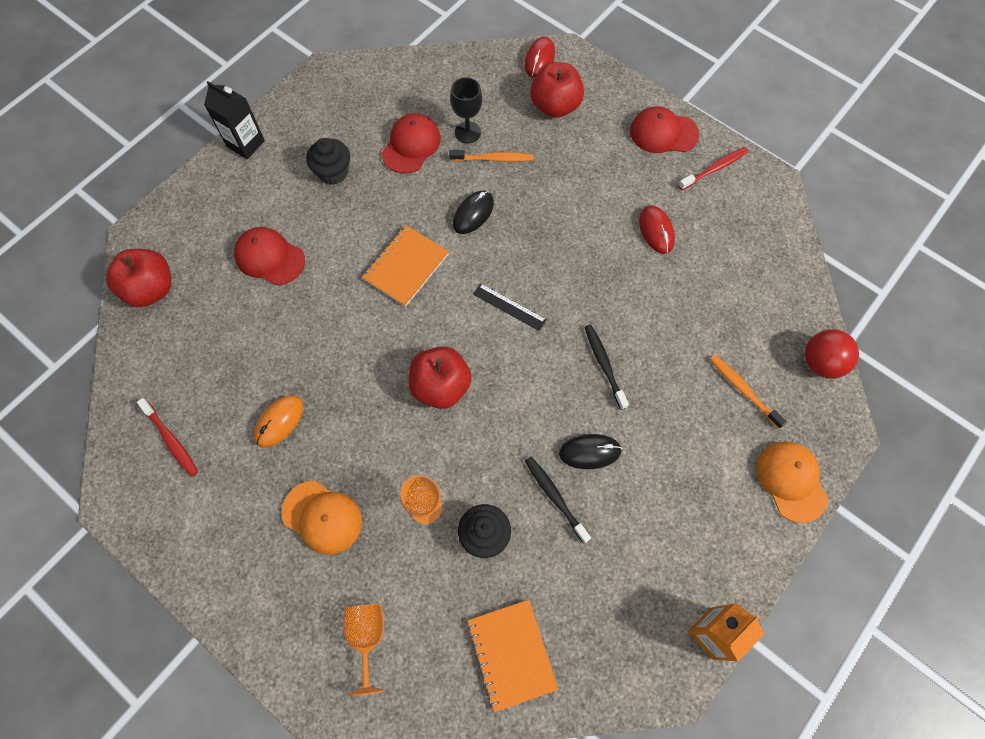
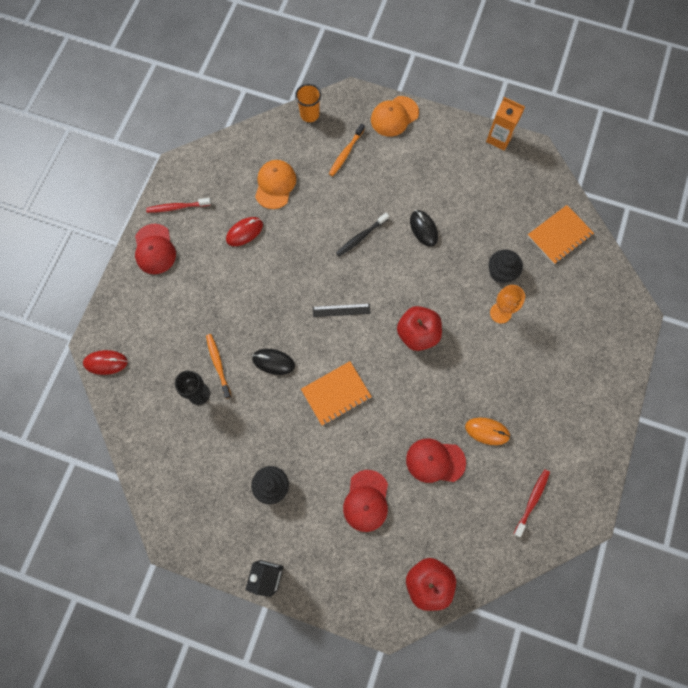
camera: 110 degrees left, 5 degrees up
orange cap [282,481,362,555] -> orange cap moved to [255,160,296,209]
orange goblet [343,604,384,696] -> none
orange notebook [362,225,449,307] -> orange notebook turned 45 degrees counterclockwise [301,361,372,426]
red cap [382,113,441,174] -> red cap moved to [406,439,466,483]
black ruler [473,283,547,331] -> black ruler turned 75 degrees clockwise [313,304,371,317]
black toothbrush [525,457,591,543] -> none
red apple [530,62,584,118] -> none
red toothbrush [678,147,748,190] -> red toothbrush turned 45 degrees counterclockwise [146,198,211,213]
red ball [805,329,859,379] -> orange cup [295,84,321,122]

